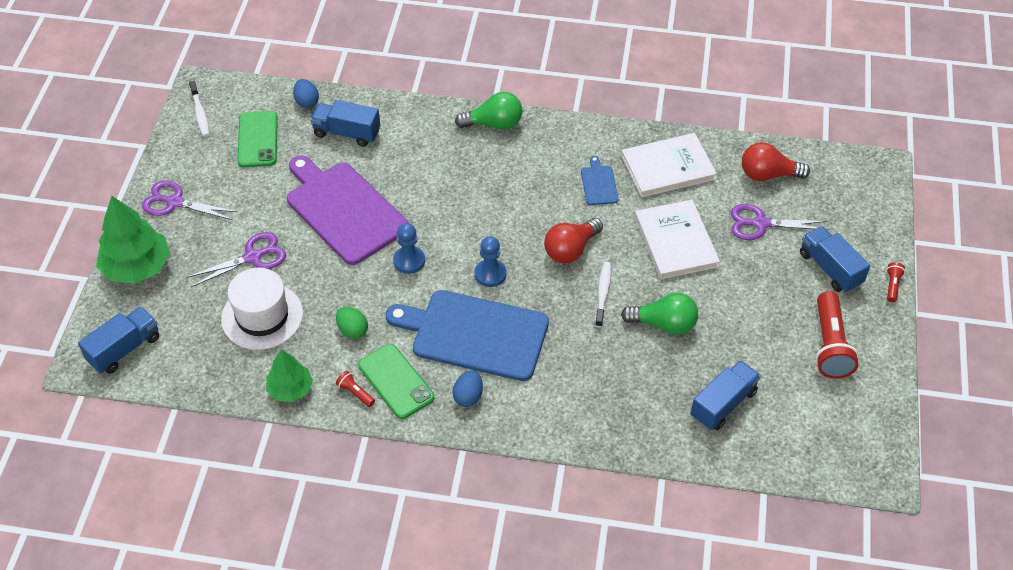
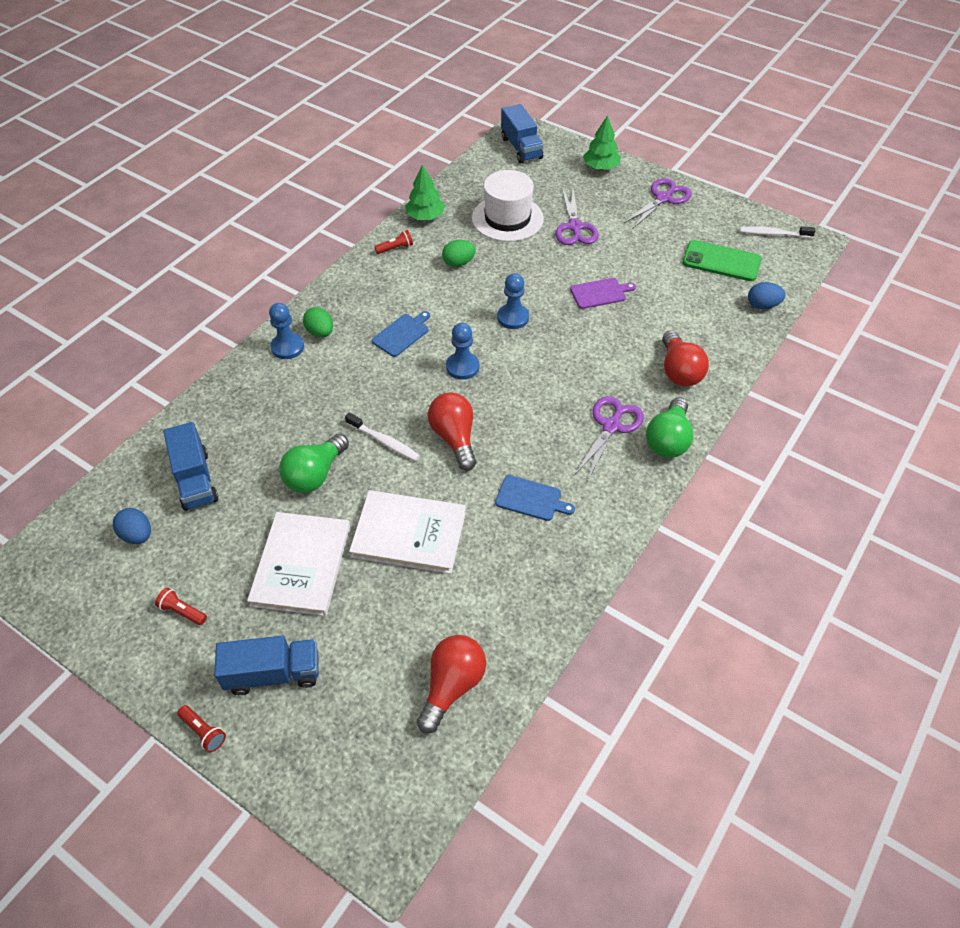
camera: 115 degrees right, 0 degrees up
green tree [96,196,170,284] -> green tree [583,115,621,170], size x0.61
purple cutting board [287,156,409,265] -> purple cutting board [570,278,636,309], size x0.43
blue truck [310,100,380,147] -> none
green phone [358,344,434,419] -> none
blue cutting board [385,290,549,381] -> blue cutting board [372,311,430,357], size x0.43
blue egg [453,371,483,407] -> blue egg moved to [113,508,151,544]
white book [621,133,717,197] -> white book moved to [247,512,350,616]
purple scissors [731,204,829,240] -> purple scissors moved to [574,396,644,481]
red flashlight [815,291,859,379] -> red flashlight [155,587,207,625], size x0.45
none -> blue pawn [269,303,304,359]
none -> green egg [303,307,333,338]
none -> red light bulb [662,330,709,386]

